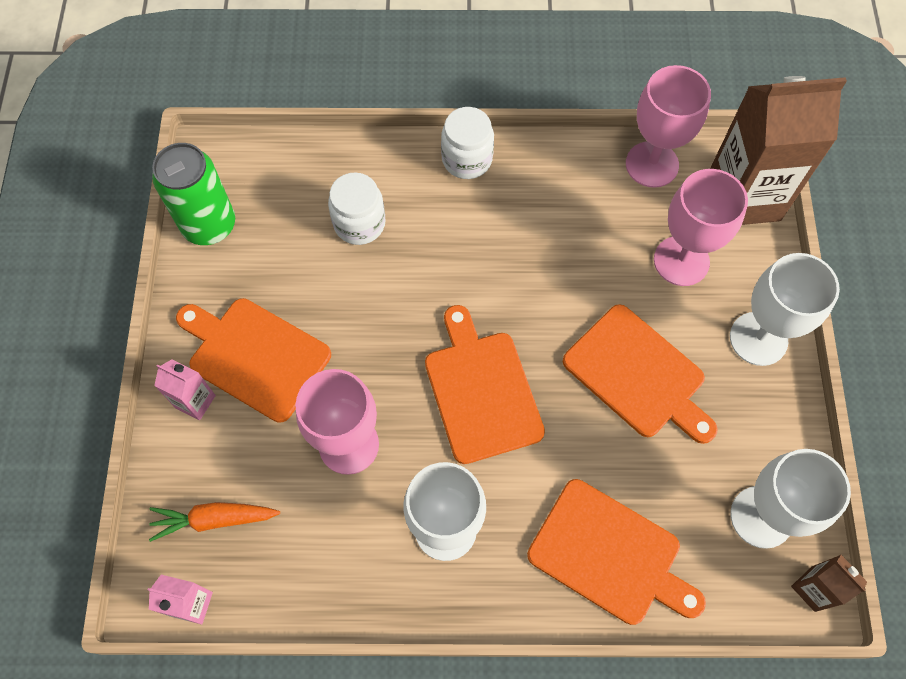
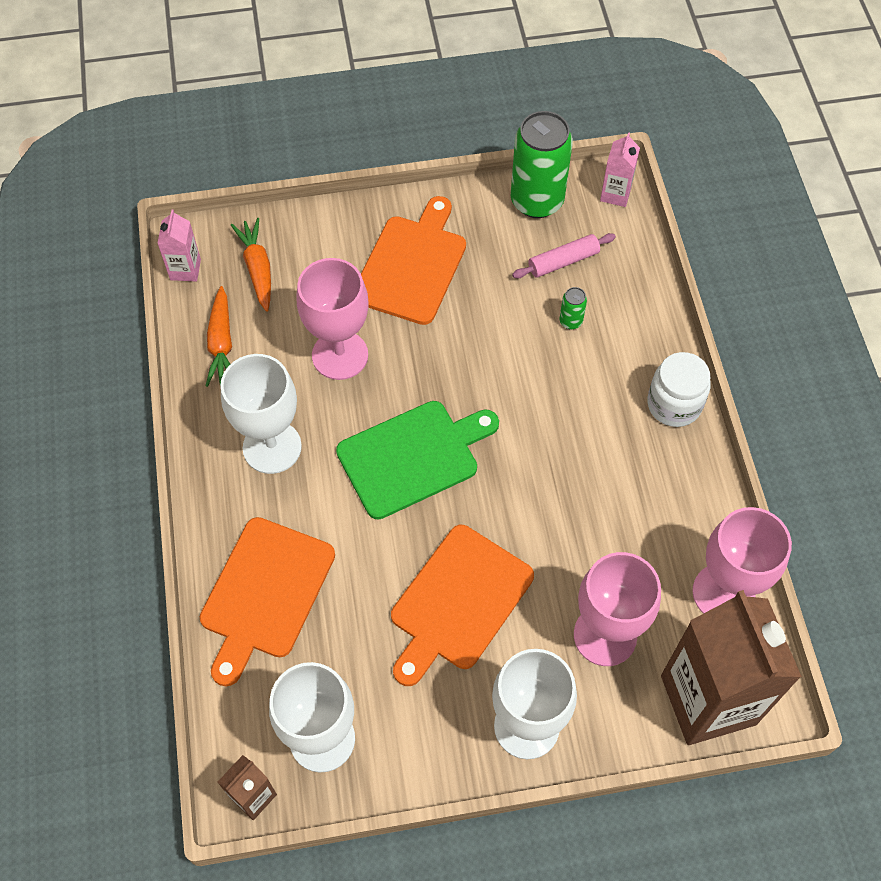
camera: 80 degrees right, 5 degrees down
pink carton [154,359,216,420] -> pink carton moved to [600,132,640,207]
white jar [328,172,386,245] -> green can [559,287,587,329]
orange cutting board [425,305,545,464] -> green cutting board [336,401,499,520]
none -> orange carrot [206,286,232,387]
none -> pink rolling pin [512,233,616,279]

